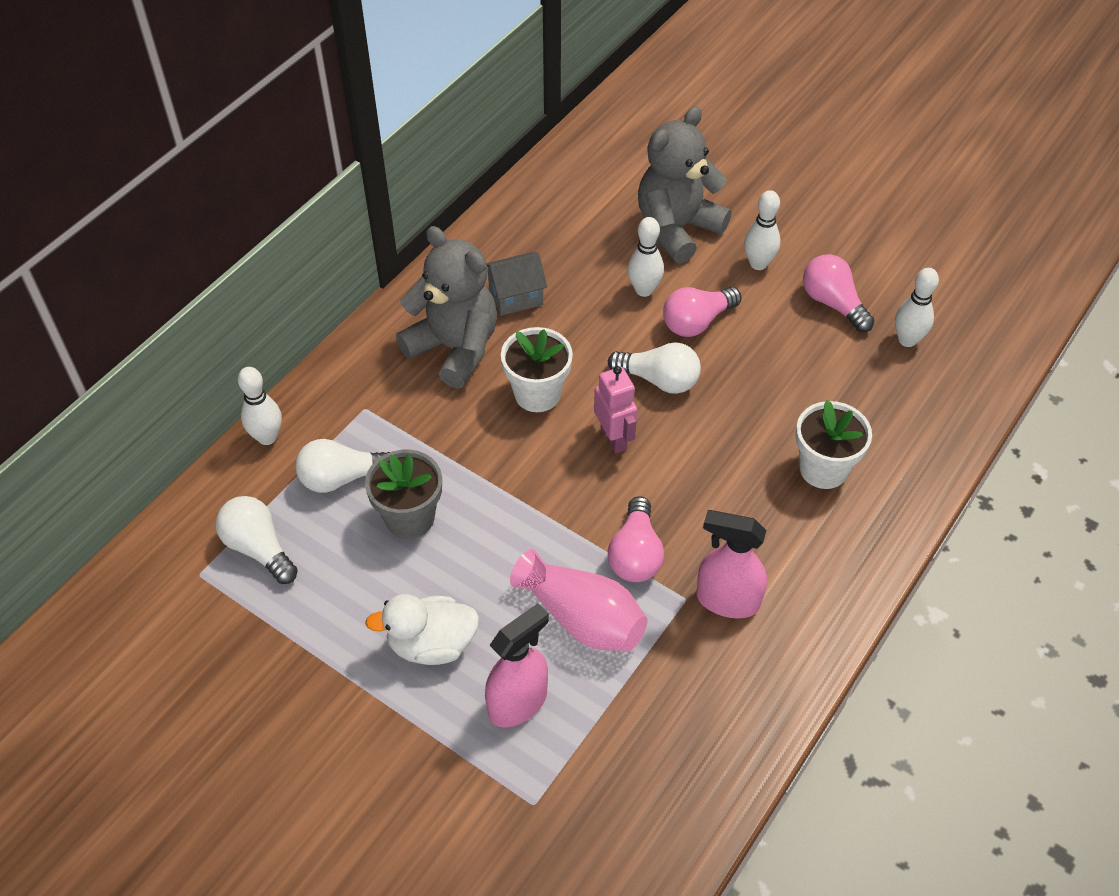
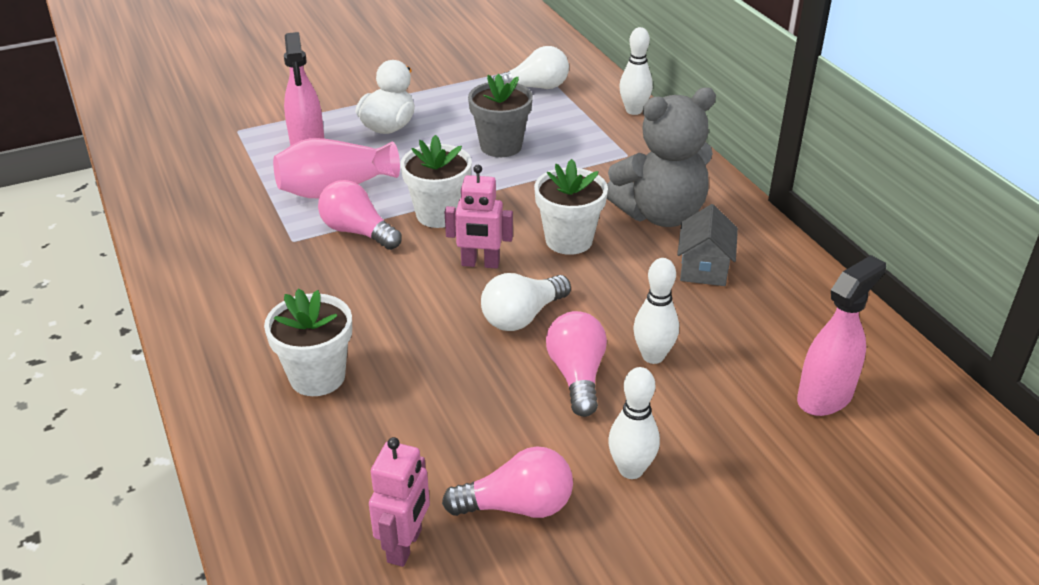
camera: 120 degrees right, 15 degrees down
white light bulb [296,439,390,493] -> none
grey teddy bear [638,106,732,263] -> none
pink spray bottle [696,510,767,619] -> pink spray bottle moved to [797,255,886,416]
white bowling pin [895,268,939,347] -> pink robot [369,437,430,567]
none -> white flower pot [401,135,472,228]

